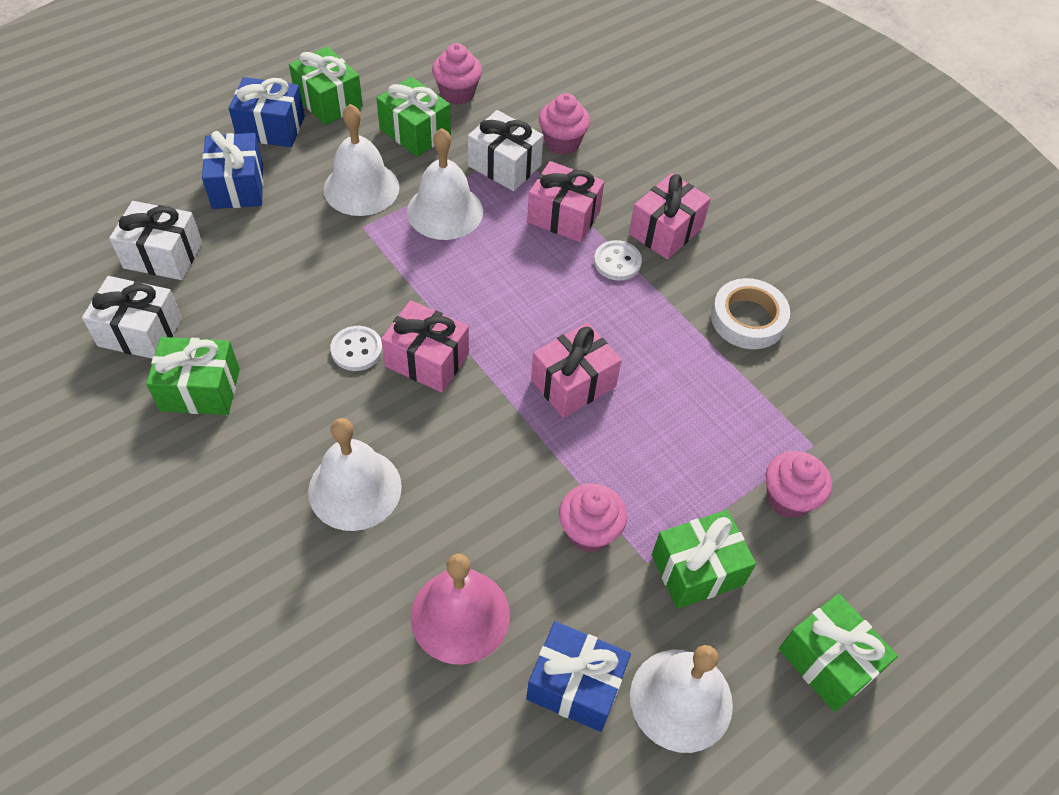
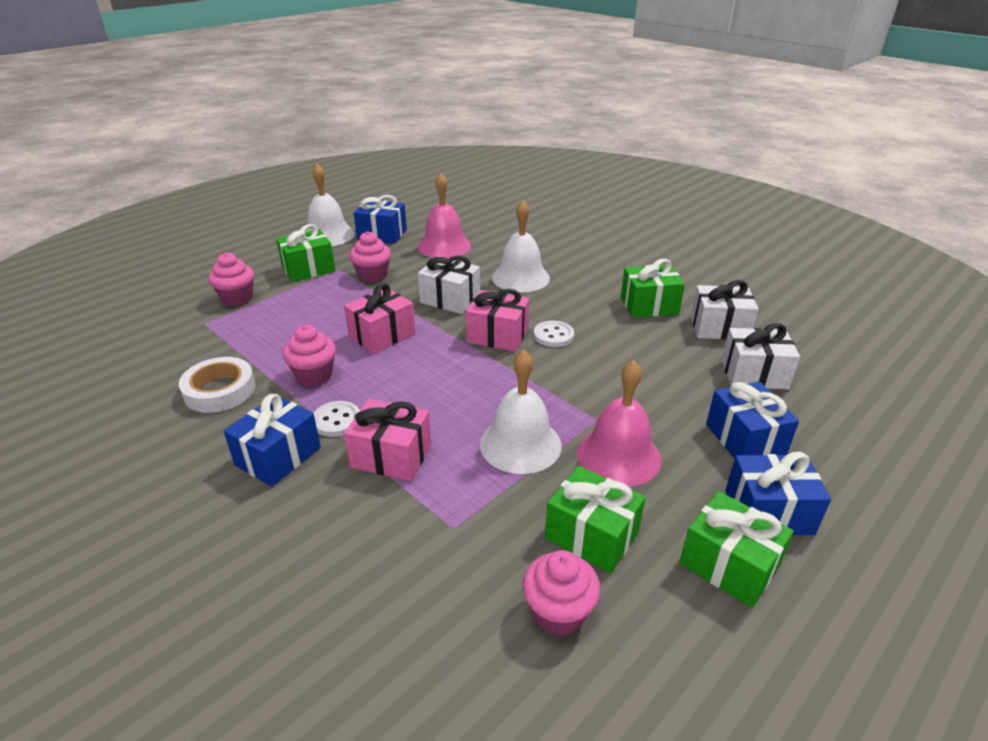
camera: 175 degrees right, 20 degrees down
white bell [324,104,400,216] -> pink bell [577,360,662,486]
white gift [468,110,543,191] -> white gift moved to [418,256,480,314]
pink cupcake [539,93,590,155] -> pink cupcake moved to [283,325,336,386]
pink gift [629,173,711,259] -> blue gift [224,394,321,487]
green gift [779,594,898,712] -> none

